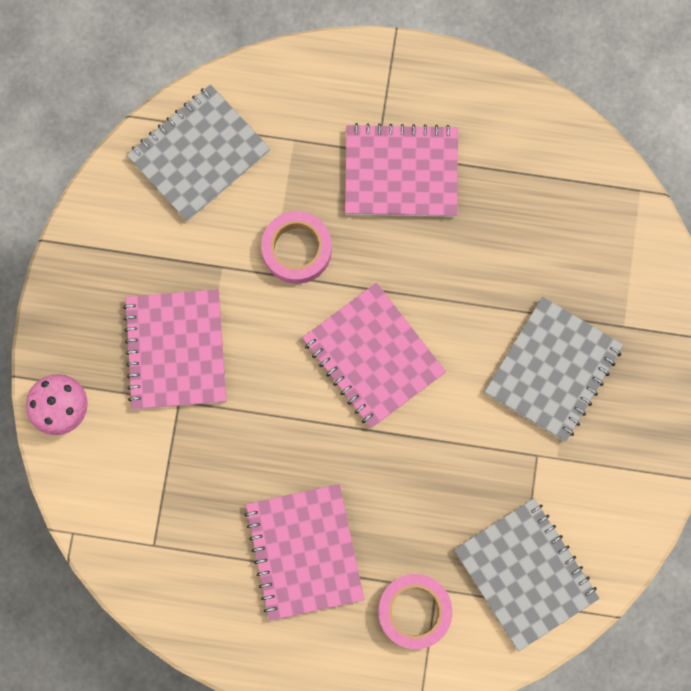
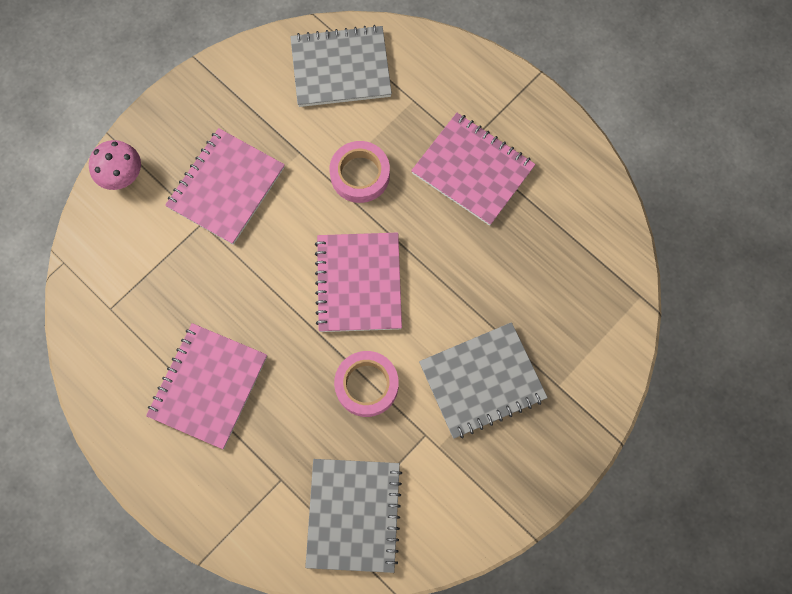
camera: 35 degrees right, 5 degrees down
pink tape [378,574,452,649] -> pink tape moved to [334,351,399,417]

